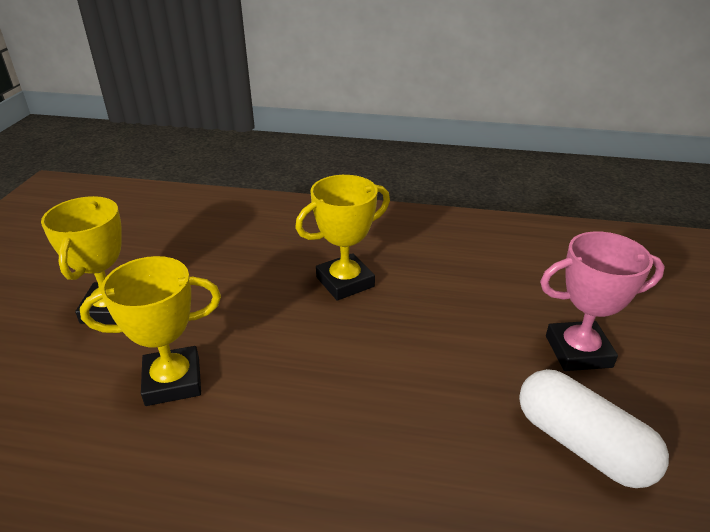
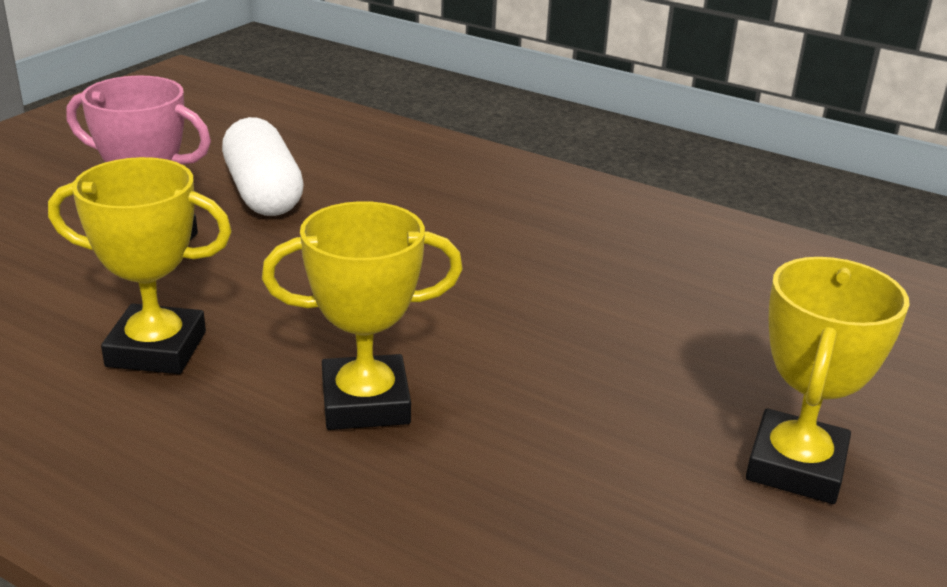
camera: 160 degrees left, 5 degrees down
yellow trophy [80,256,221,406] -> yellow trophy moved to [48,157,232,374]

